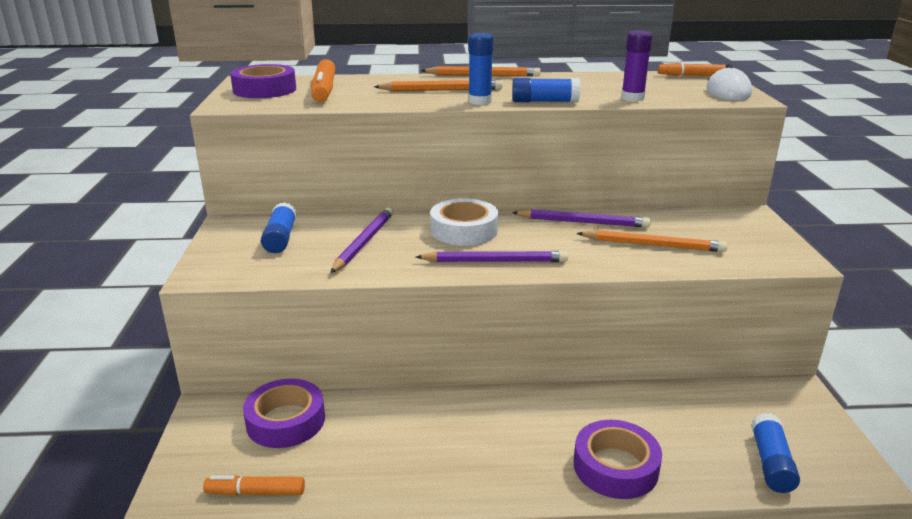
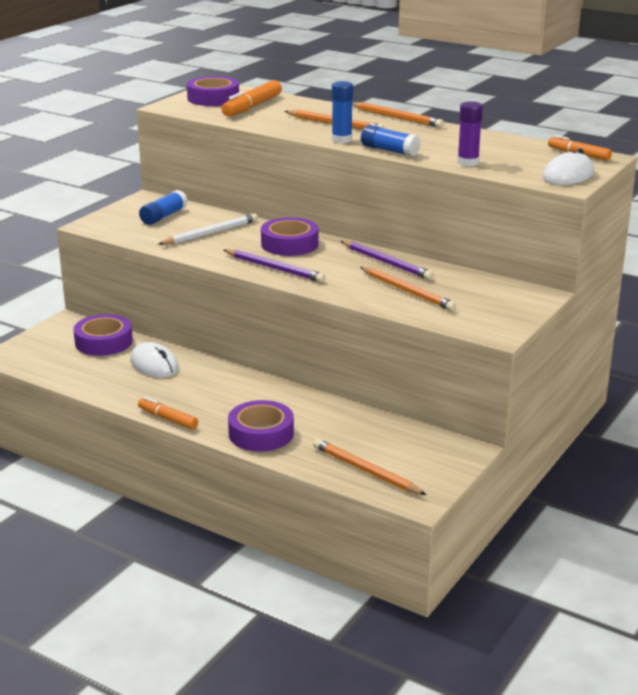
camera: 35 degrees right, 0 degrees up
orange marker [203,476,305,496] -> orange marker moved to [138,397,198,430]
purple pencil [330,208,393,273] -> white pencil [158,213,258,245]
white tape [430,198,498,246] -> purple tape [261,217,319,256]
blue glue stick [751,413,800,493] -> orange pencil [313,439,427,495]
none -> white mouse [130,342,179,378]

